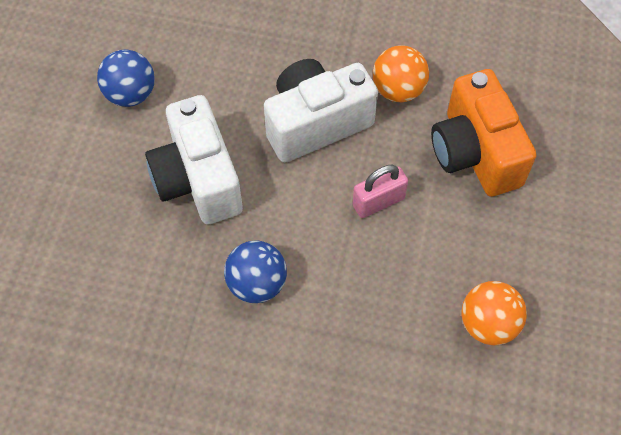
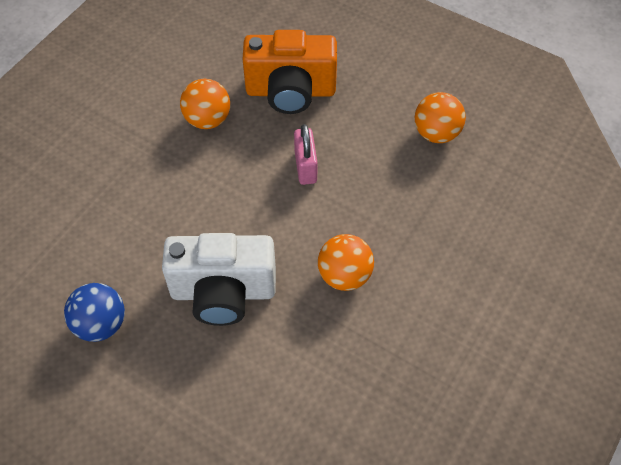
camera: 70 degrees left, 5 degrees down
blue ball [224,240,287,303] -> orange ball [318,234,374,291]
white camera [264,59,378,163] -> none

